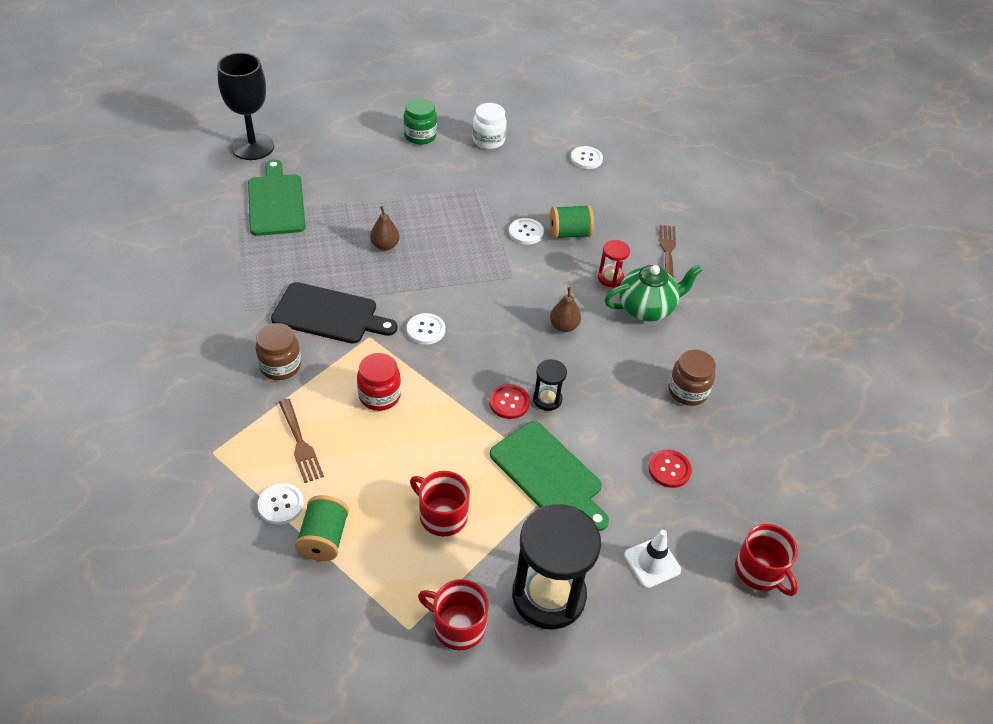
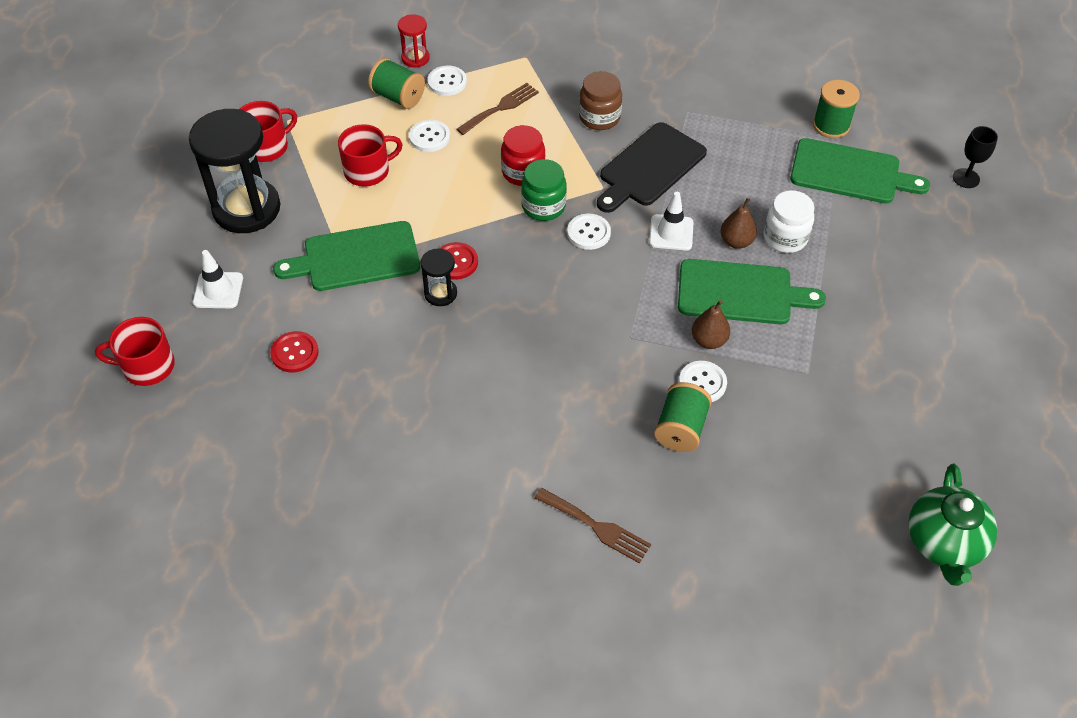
camera: 120 degrees right, 5 degrees up
black goblet [217,53,274,160] -> black goblet [953,126,998,188], size x0.49
brown fork [279,398,324,483] -> brown fork turned 135 degrees clockwise [456,83,539,135]
green jar [403,98,437,145] -> green jar moved to [521,159,567,221]
white jar [473,103,507,149] -> white jar moved to [764,191,814,253]
brown pear [550,287,581,332] -> brown pear moved to [692,300,730,349]
white button [571,146,603,169] -> white button moved to [409,120,450,152]
red hourglass [598,240,630,288] -> red hourglass moved to [398,14,430,68]
green teapot [604,265,702,321] -> green teapot moved to [908,463,997,586]
brown jar [668,349,716,406] -> none
none -> white traffic cone [649,192,694,250]
none -> green cutting board [678,259,826,324]
none -> green spool [813,80,860,138]

